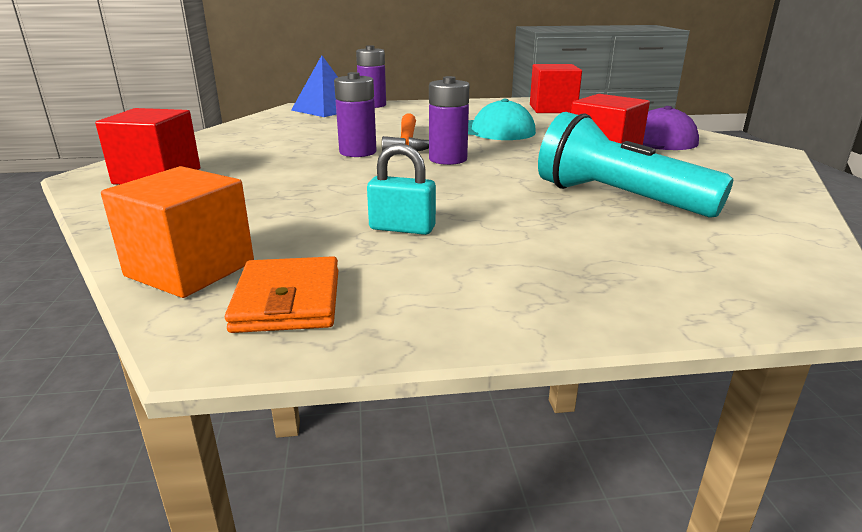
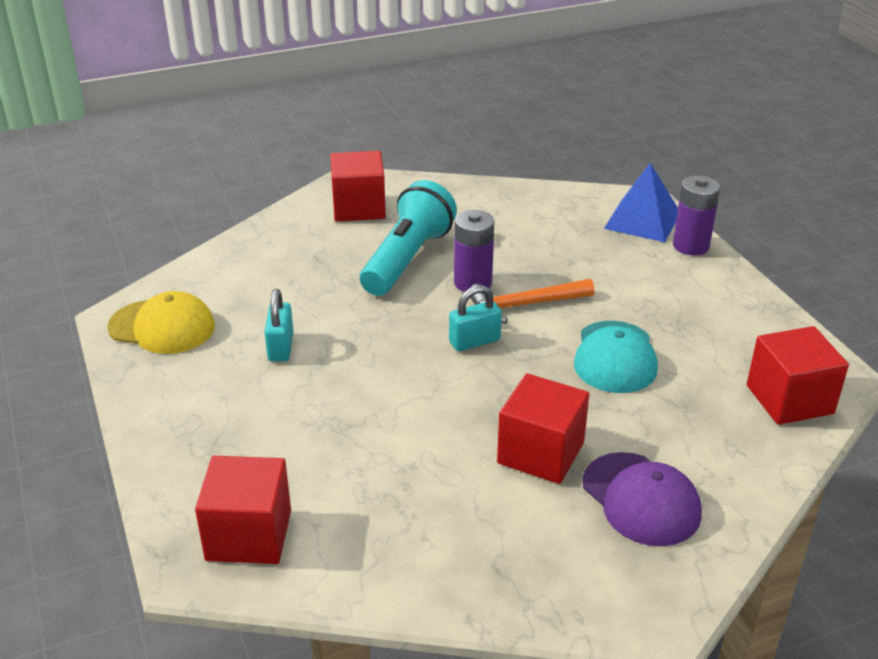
camera: 75 degrees right, 10 degrees up
orange cube [101,166,254,298] -> none
orange wallet [225,256,338,333] -> yellow cap [107,291,215,354]
purple battery [429,76,469,165] -> turquoise padlock [449,285,502,351]
turquoise flashlight [538,112,733,218] -> turquoise flashlight moved to [360,180,457,296]
none -> red cube [195,456,291,564]

